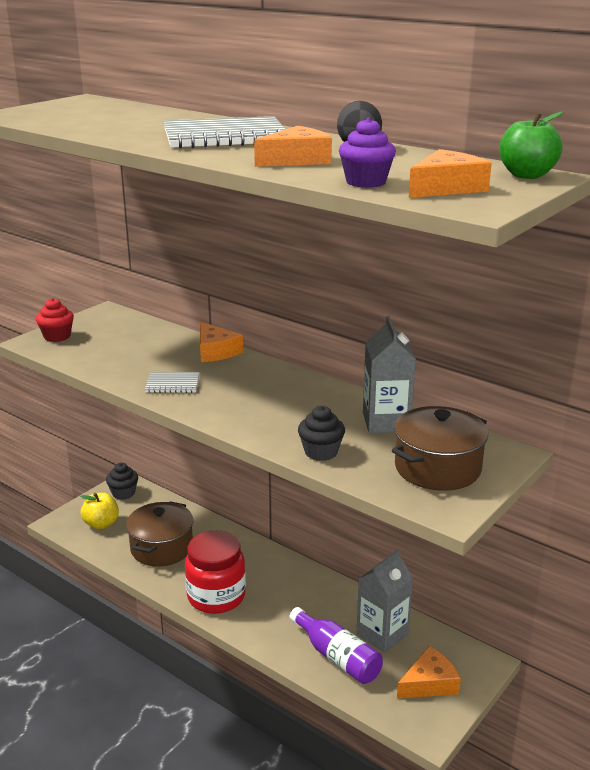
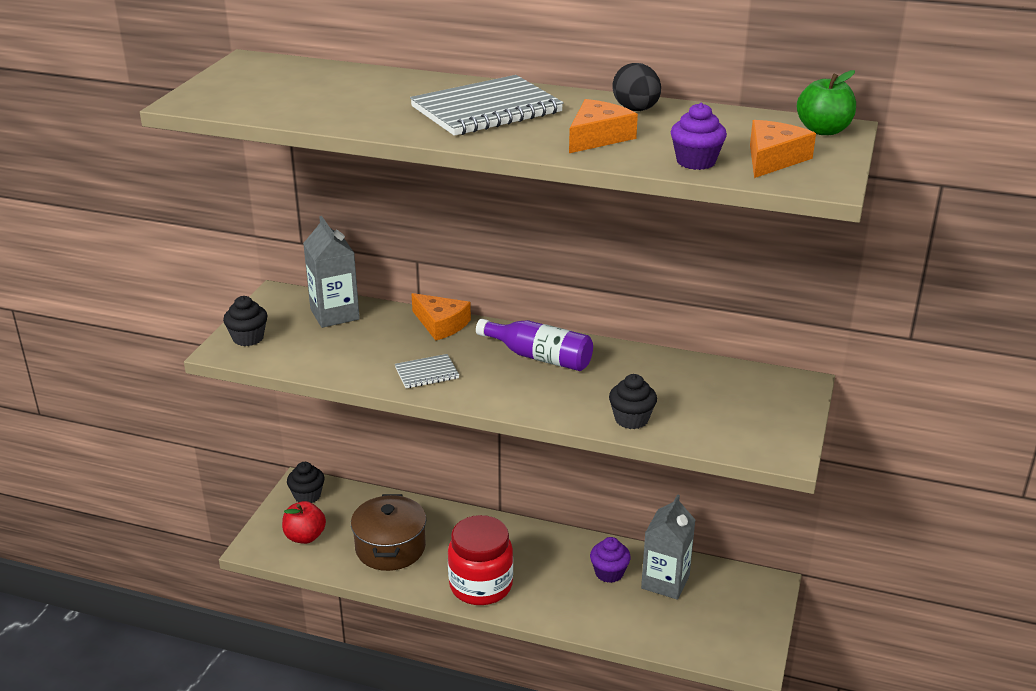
camera: 20 degrees left, 5 degrees up
red cupcake [36,298,74,342] -> black cupcake [223,296,268,346]
yellow apple [80,493,119,529] -> red apple [282,501,326,544]
purple bottle [289,607,383,684] -> purple bottle moved to [476,319,593,371]
grey carton [363,316,416,433] -> grey carton moved to [303,216,360,328]
brown pot [392,406,488,491] -> none
orange cheese [397,646,461,699] -> none
none -> purple cupcake [590,537,631,583]

